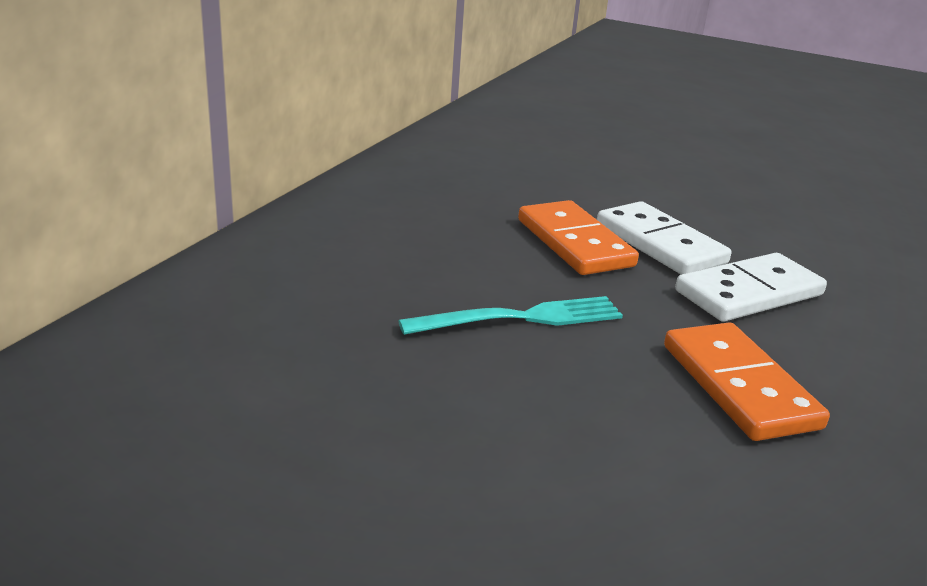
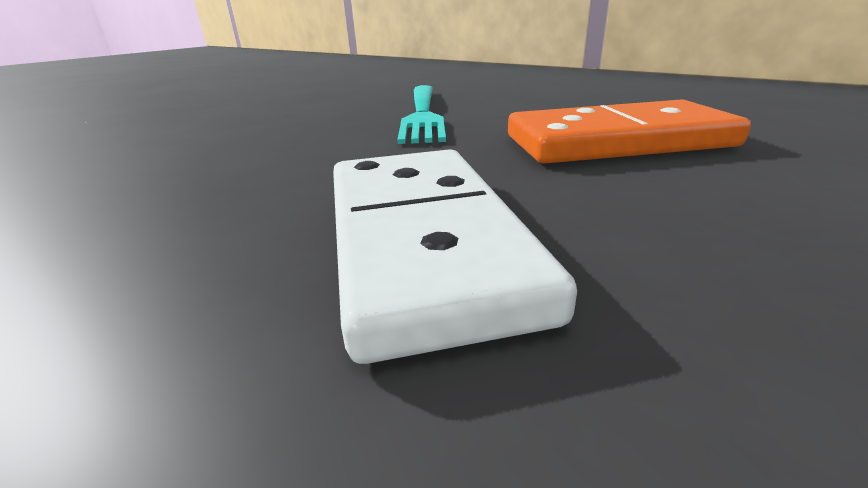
camera: 110 degrees right, 0 degrees up
white domino [597,201,731,275] -> none
orange domino [664,322,830,441] -> none

